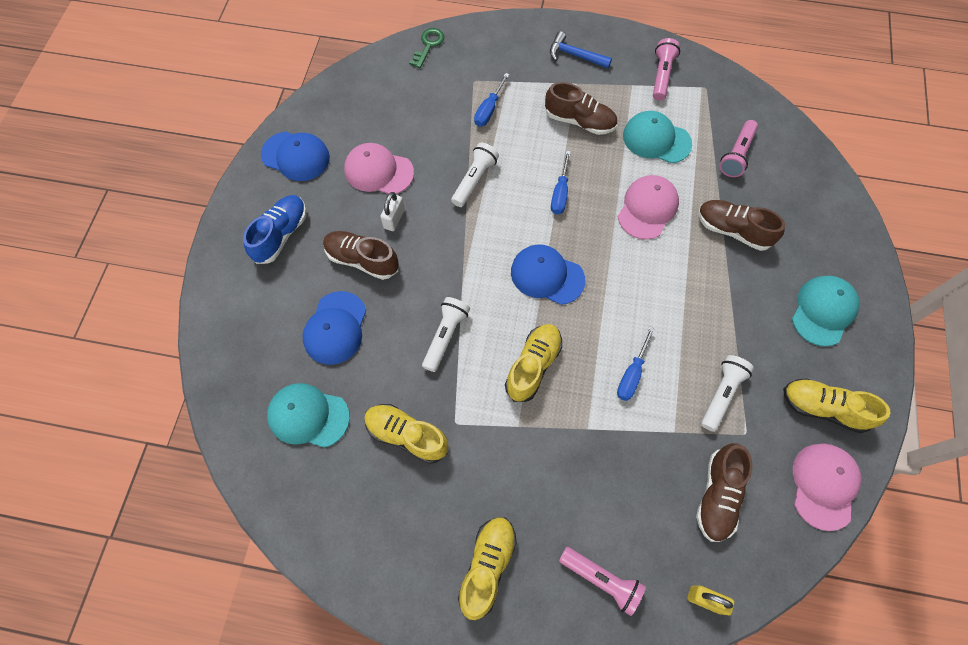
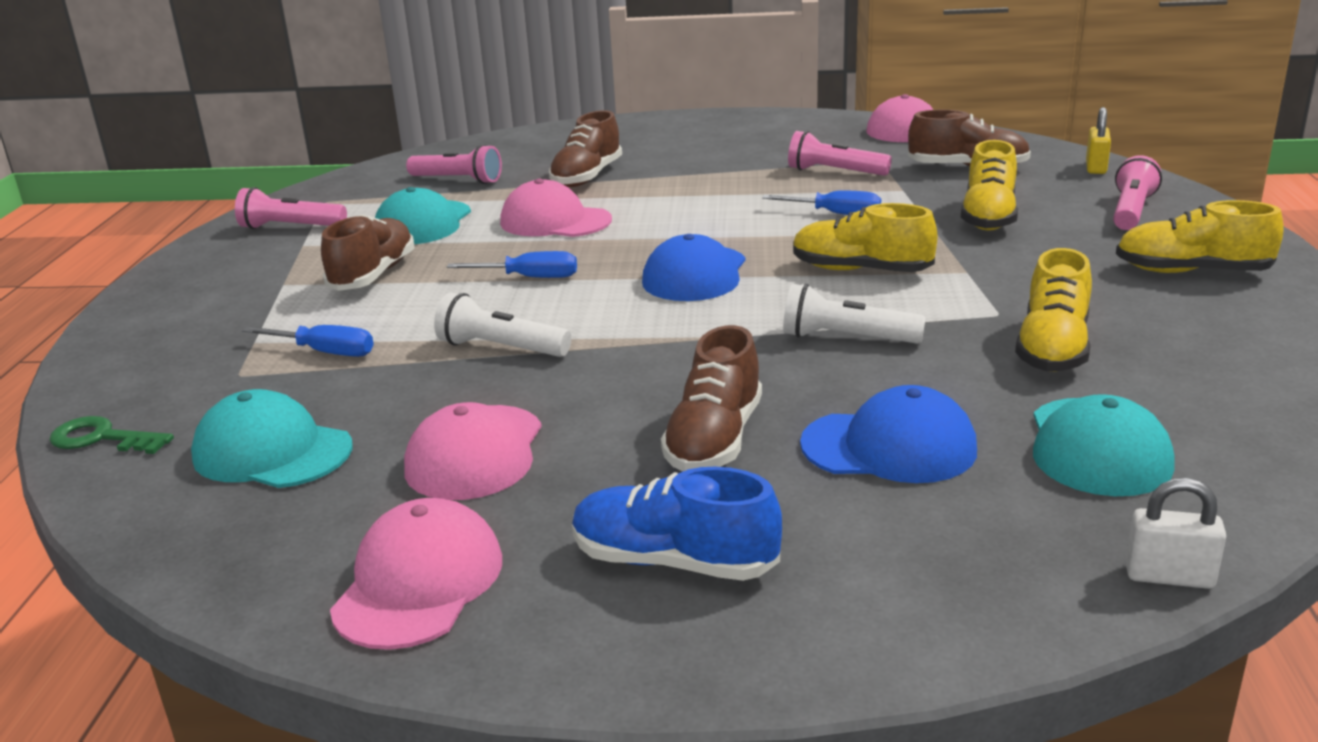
camera: 95 degrees left, 40 degrees down
blue cap [261,131,330,181] -> pink cap [330,498,502,650]
white padlock [380,192,405,231] -> white padlock moved to [1125,478,1226,589]
blue hammer [550,31,612,68] -> none
white flashlight [701,355,754,432] -> pink flashlight [788,131,892,176]
yellow shoe [783,379,891,433] -> yellow shoe moved to [961,140,1018,231]
turquoise cap [792,276,860,347] -> turquoise cap moved to [191,389,353,488]

